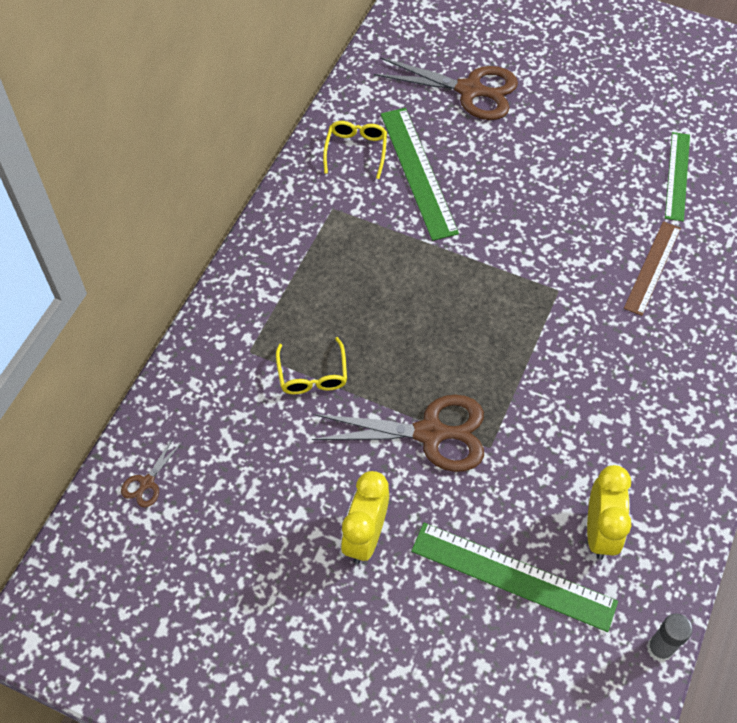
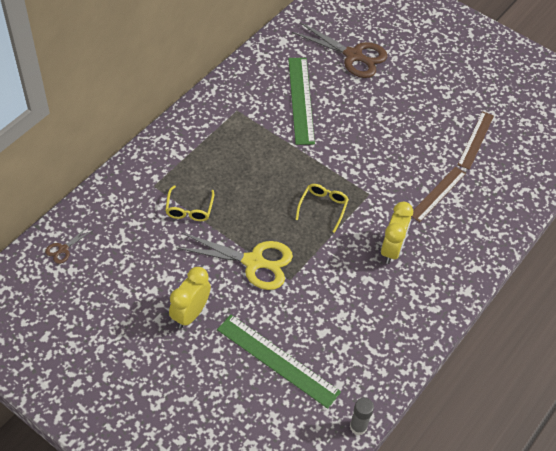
camera: 10 degrees right, 5 degrees down
brown scissors [312,395,484,472] -> yellow scissors [176,233,293,290]
yellow glasses [323,121,387,179] -> yellow glasses moved to [295,184,349,233]
yellow clock [587,465,631,560] -> yellow clock moved to [381,202,413,264]
green ruler [665,132,690,221] -> brown ruler [458,111,494,170]

